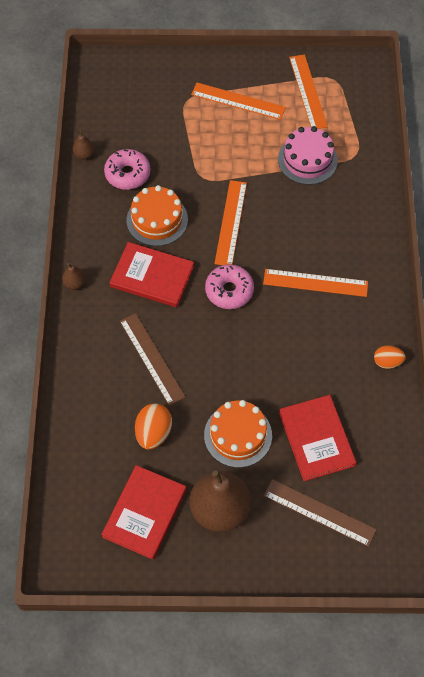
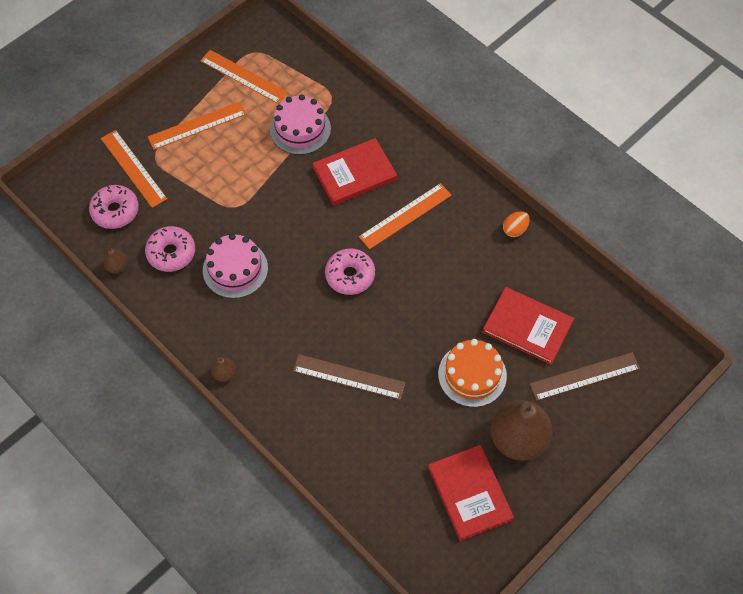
camera: 45 degrees left, 0 degrees up
red book [110,242,194,307] -> red book moved to [312,138,397,206]
orange cake [126,185,188,246] -> pink cake [203,233,268,298]
orange egg [135,403,172,449] -> none
orange ruler [214,180,247,265] -> orange ruler moved to [101,130,167,208]
none -> pink donut [89,185,139,229]

